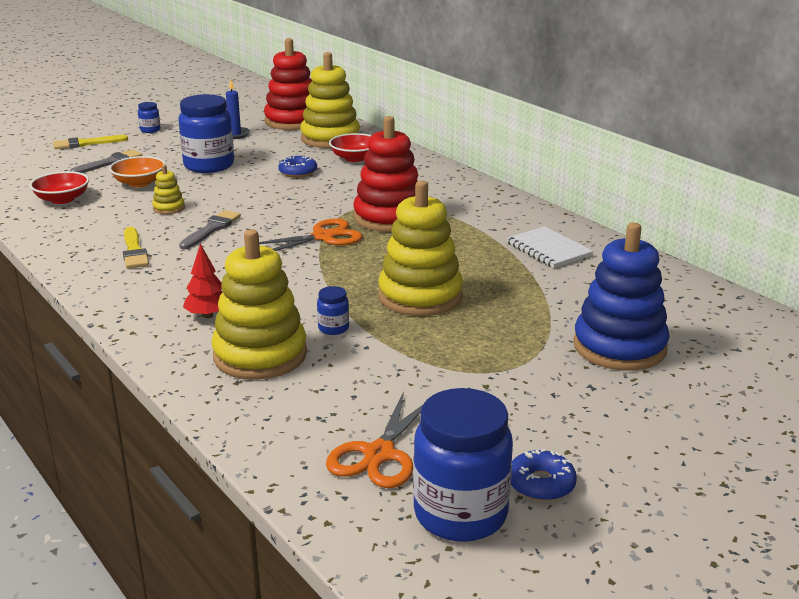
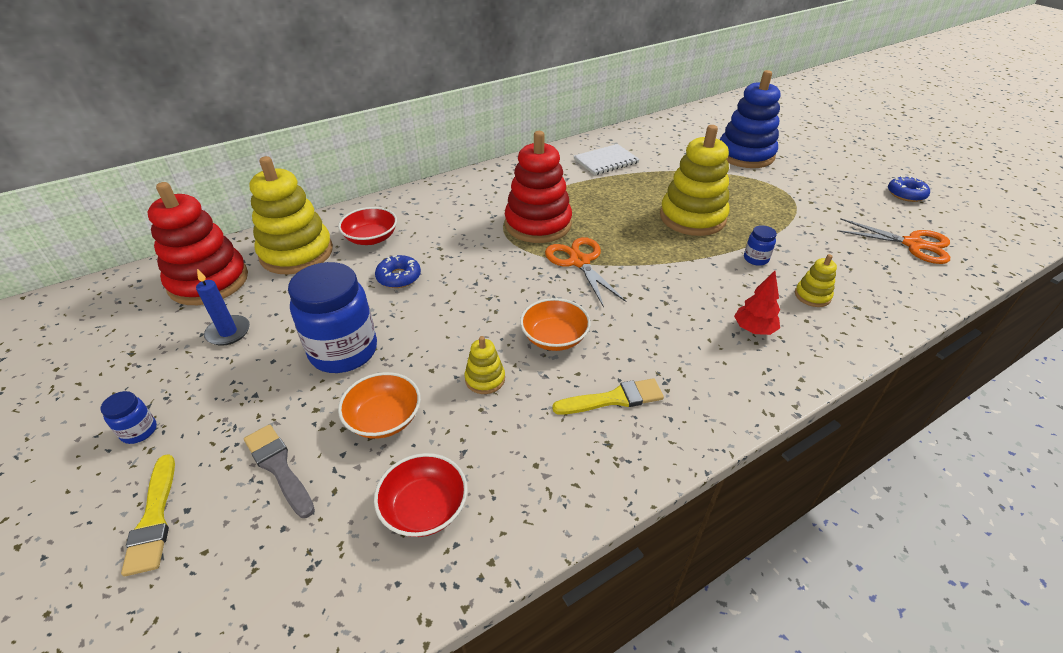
camera: 85 degrees left, 15 degrees up
grey brush [179,210,241,249] -> orange bowl [520,298,591,351]
yellow stacking toy [211,229,307,380] -> yellow stacking toy [795,254,837,307], size x0.45
blue jar [413,388,513,542] -> none

